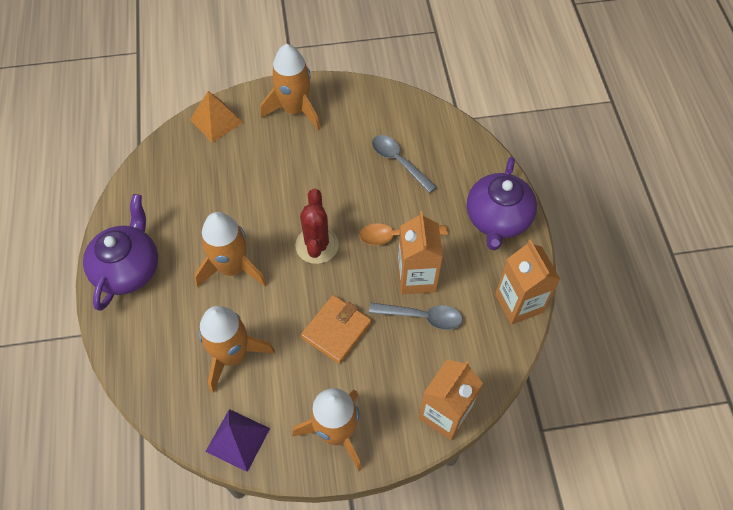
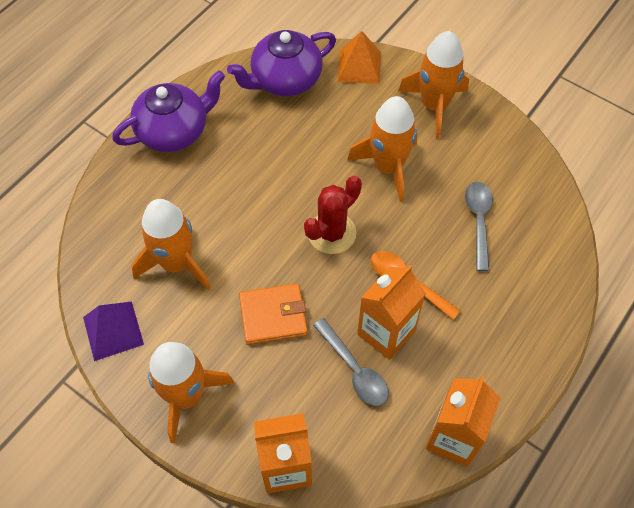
camera: 45 degrees right, 0 degrees up
orange rocket [195,212,267,288] -> orange rocket moved to [347,96,417,202]
purple teapot [467,157,537,250] -> purple teapot moved to [227,30,336,96]

